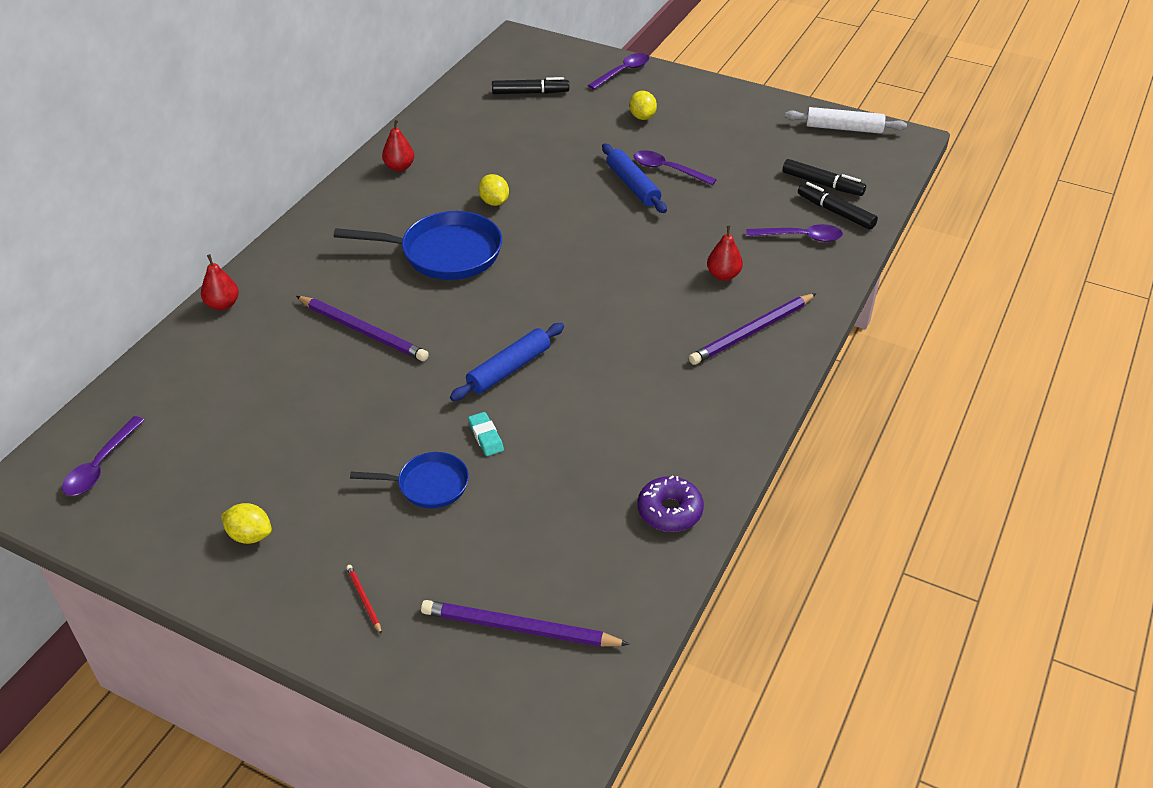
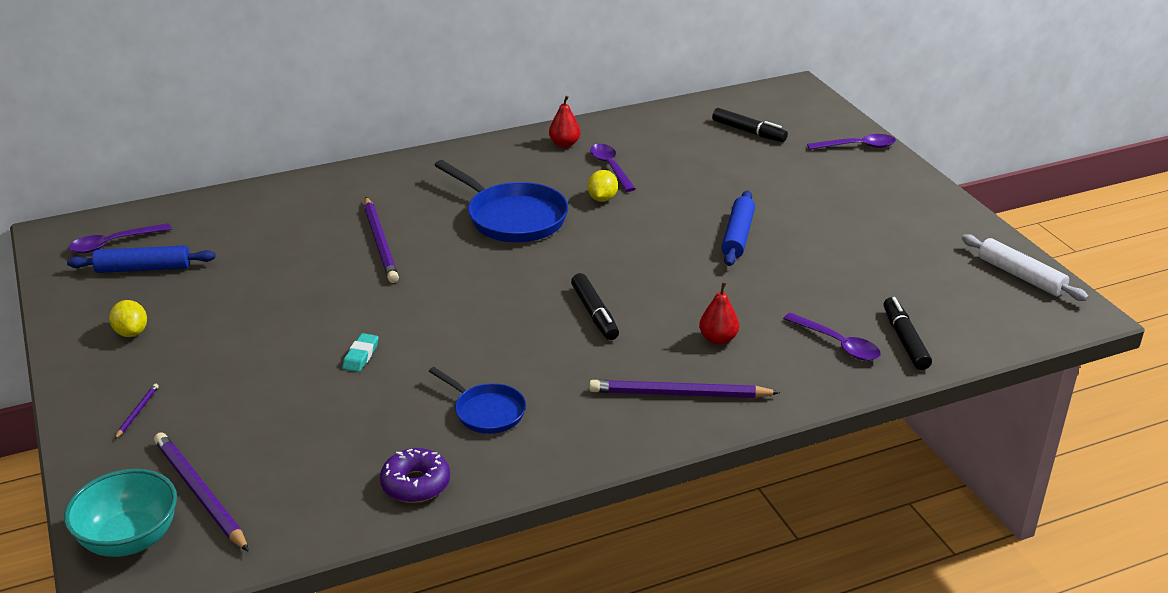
camera: 40 degrees right, 10 degrees down
red pear [201,254,239,310] -> none
red pencil [346,565,382,634] -> purple pencil [115,384,159,439]
blue pan [350,452,469,508] -> blue pan moved to [429,367,526,434]
blue rolling pin [450,323,564,401] -> blue rolling pin moved to [67,245,216,273]
yellow lemon [629,91,657,120] -> none
purple spoon [634,150,717,185] -> purple spoon moved to [590,144,636,192]
black marker [783,159,866,196] -> black marker moved to [571,273,619,340]
none -> turquoise bowl [64,469,177,557]

